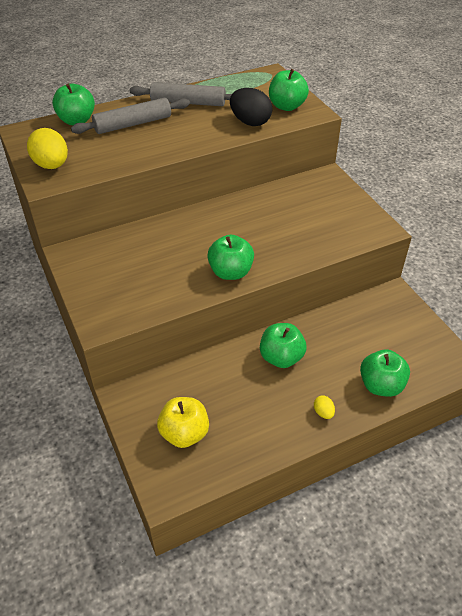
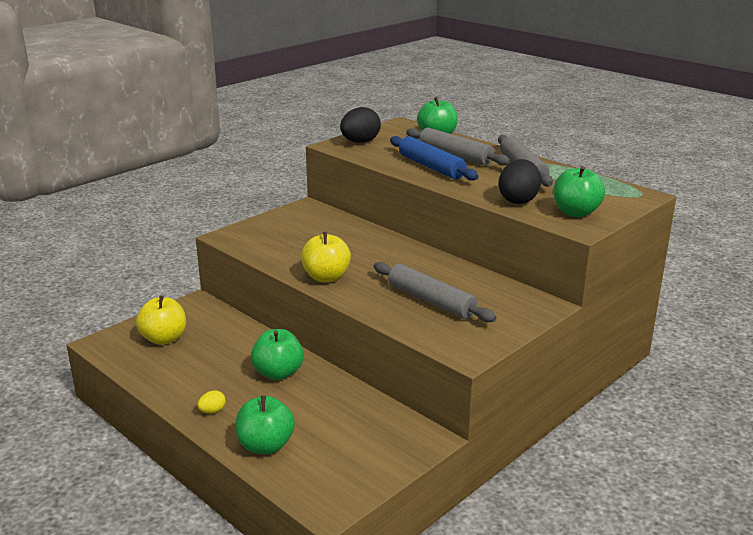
camera: 70 degrees right, 20 degrees down
yellow egg [27,128,68,169] -> black egg [340,107,381,143]
green apple [207,234,254,280] -> yellow apple [301,232,351,282]
none -> grey rolling pin [374,262,496,322]
none -> blue rolling pin [390,136,479,181]

